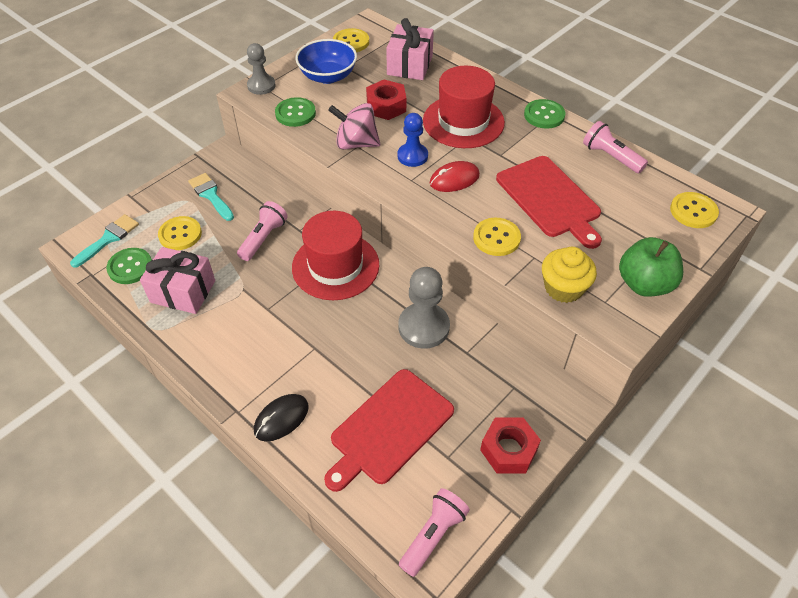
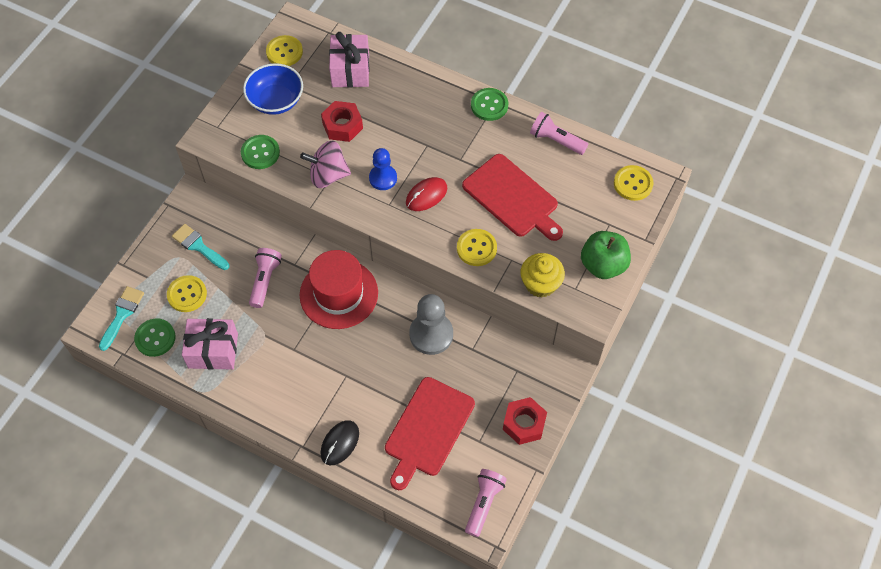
camera: 15 degrees left, 10 degrees up
grey pawn [247,43,276,95] -> none
red hat [423,66,505,148] -> none

